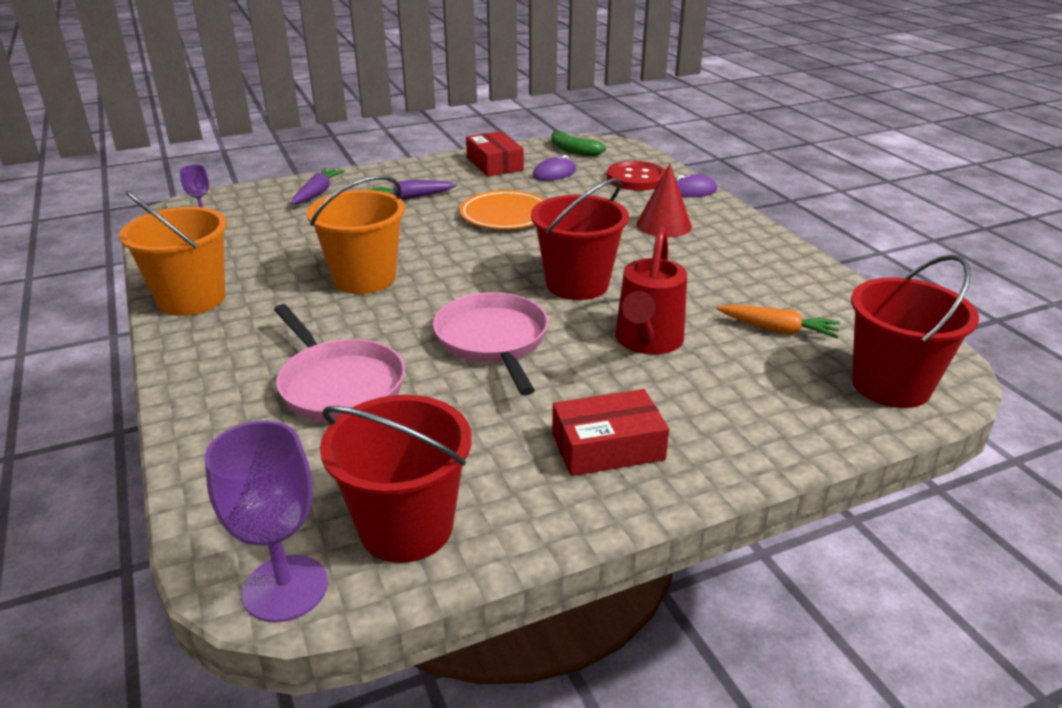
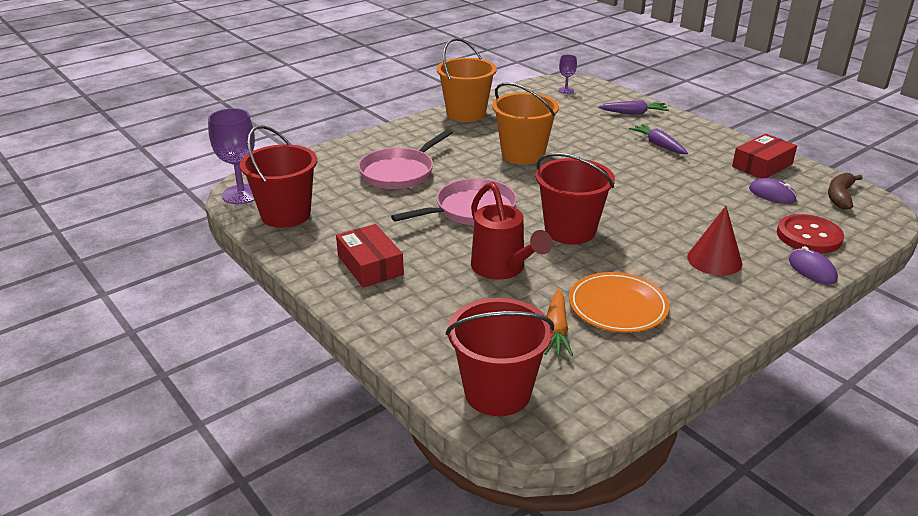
camera: 75 degrees right, 0 degrees up
orange plate [459,190,545,229] -> orange plate moved to [569,272,669,333]
green banana [552,130,606,156] -> brown banana [828,173,863,210]
red watering can [615,227,687,355] -> red watering can turned 120 degrees counterclockwise [471,182,552,280]

